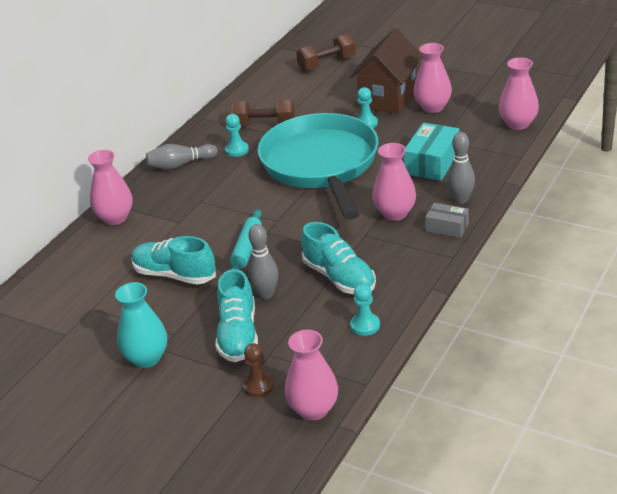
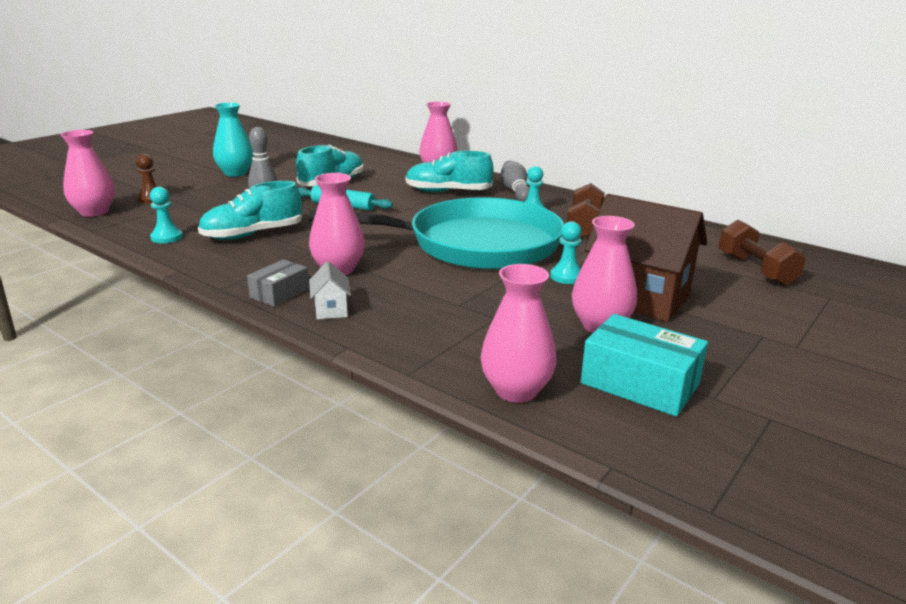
camera: 95 degrees right, 10 degrees down
turquoise shoe [215,269,258,362] -> turquoise shoe moved to [406,151,494,192]
turquoise box [403,123,460,181] -> turquoise box moved to [581,314,708,417]
grey bowling pin [447,132,475,204] -> white house [309,261,351,320]

